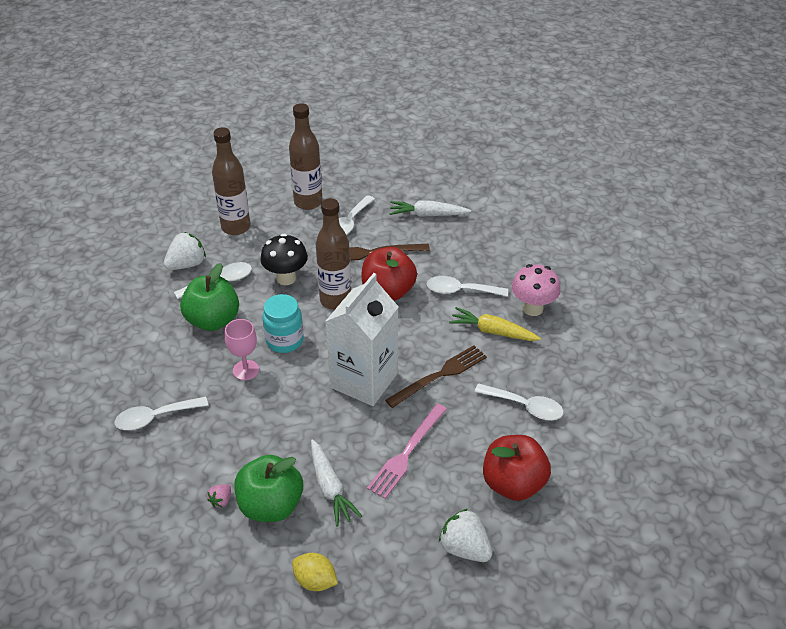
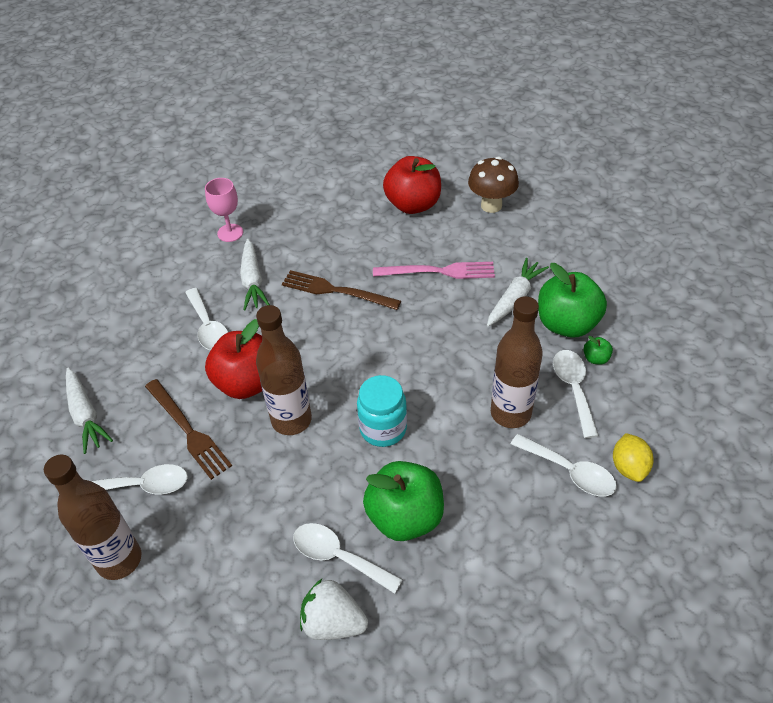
camera: 120 degrees left, 5 degrees up
pink strawberry [207,484,231,507] -> green apple [583,336,613,364]
brown bottle [212,127,251,235] -> brown bottle moved to [491,296,543,428]
pink goblet [225,319,259,380] -> pink goblet moved to [205,178,243,242]
black mushroom [260,234,308,285] -> none
yellow lemon [292,553,338,591] -> yellow lemon moved to [613,433,654,482]
white carton [325,273,398,406] -> none
white strawberry [439,509,492,562] -> brown mushroom [468,157,519,213]
yellow carrot [449,307,541,341] -> white carrot [240,239,270,310]
white spoon [475,383,564,420] -> white spoon moved to [553,350,599,438]
pink mushroom [512,264,561,316] -> none

